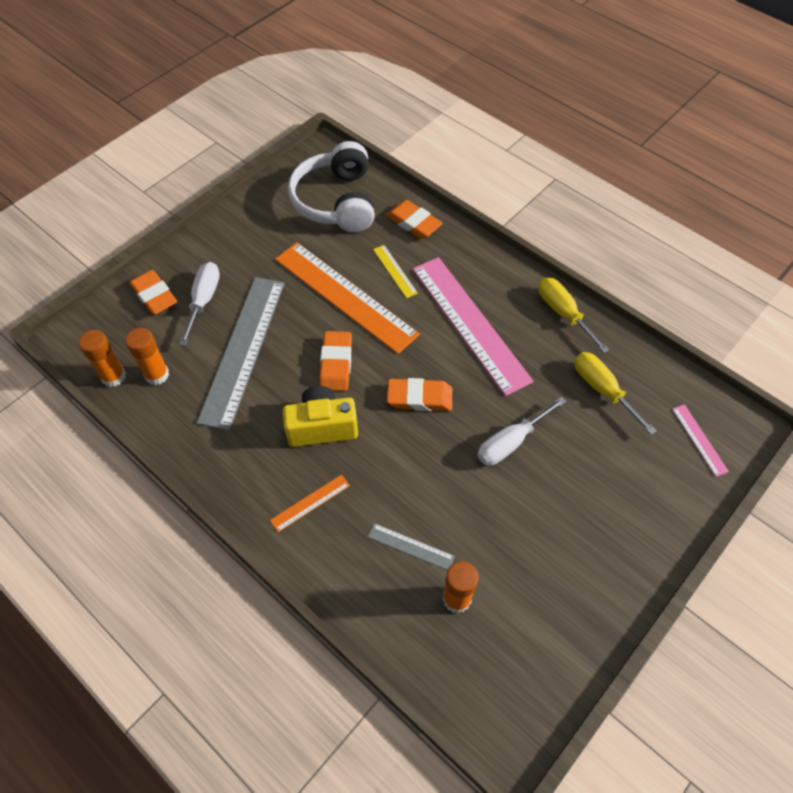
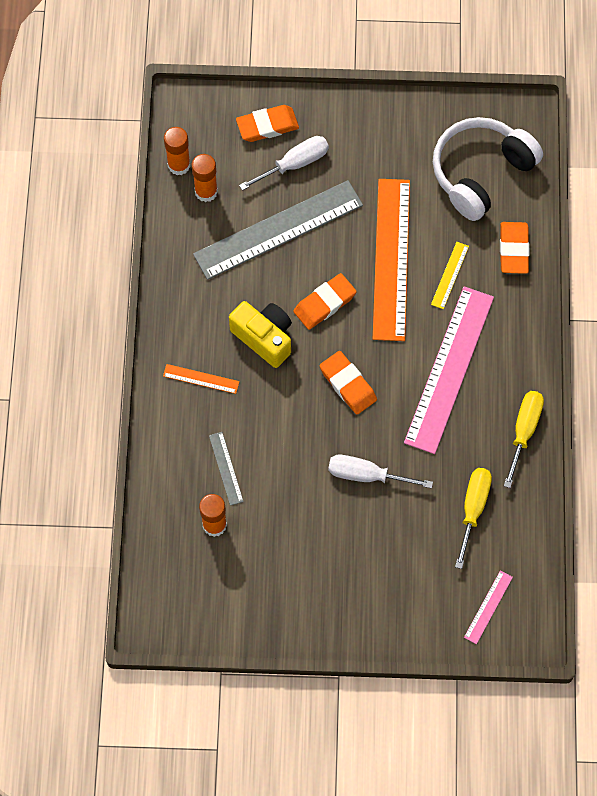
camera: 50 degrees right, 10 degrees up
orange eraser [129,270,177,315] -> orange eraser turned 60 degrees clockwise [236,105,299,142]

